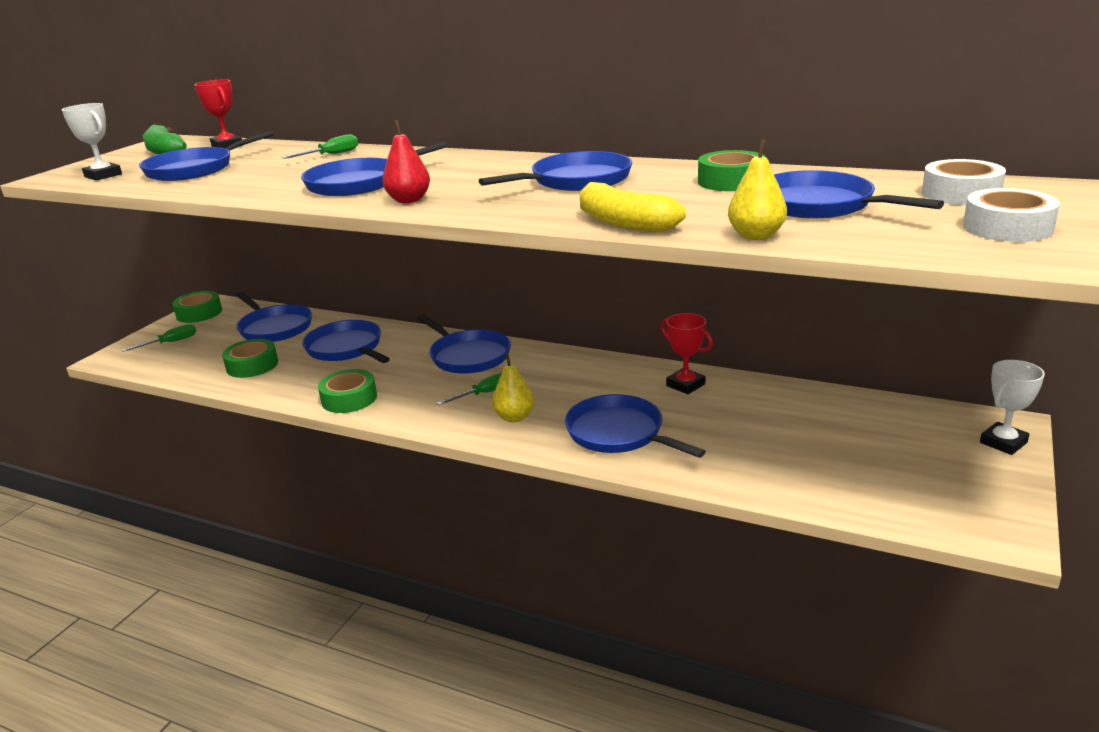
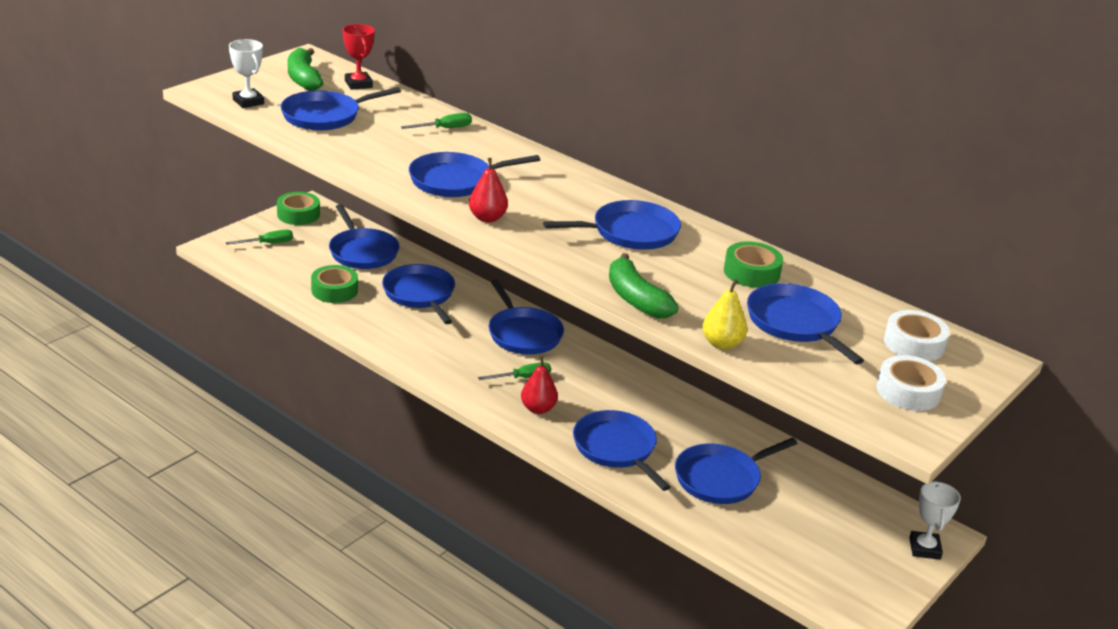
camera: 10 degrees right, 5 degrees up
green tape [318,369,377,413] -> none
yellow pear [492,353,534,422] -> red pear [521,356,558,414]
yellow banana [579,182,686,232] -> green banana [609,253,679,318]
red trophy [661,313,713,394] -> none
white trophy [980,360,1045,455] -> white trophy turned 60 degrees counterclockwise [909,481,961,560]
none -> blue pan [675,438,797,504]

